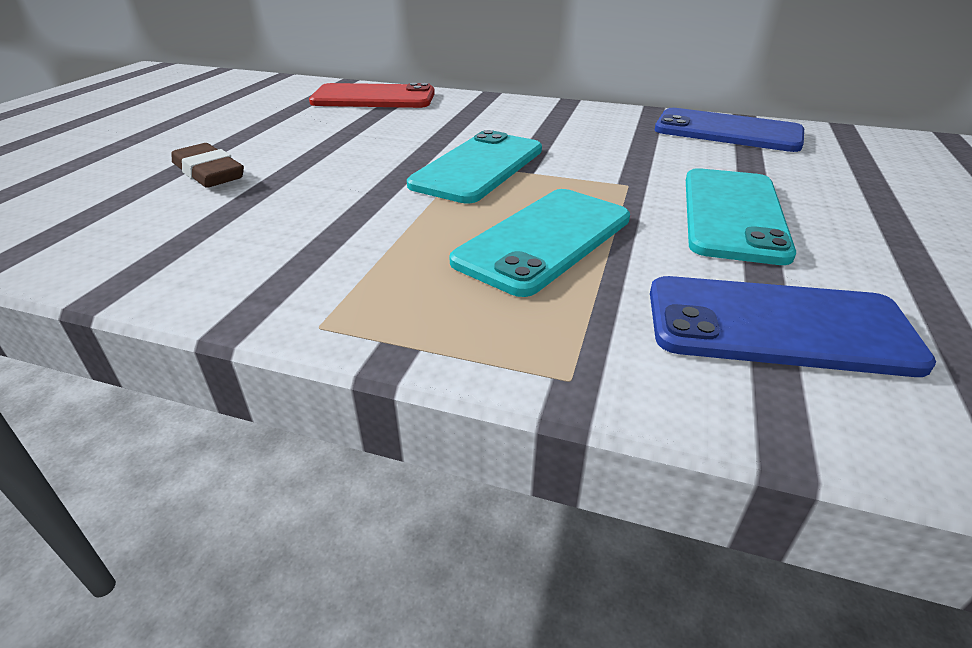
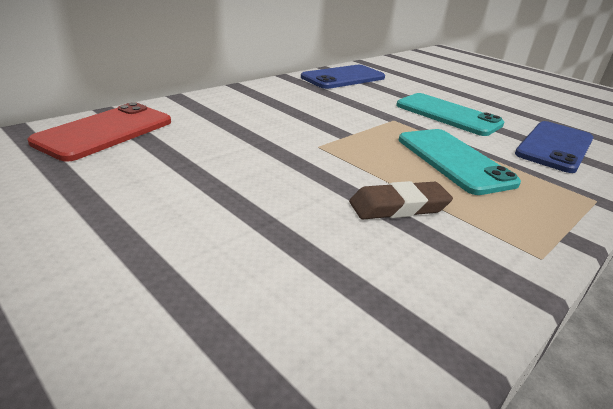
camera: 65 degrees left, 5 degrees down
brown eraser [171,143,244,188] -> brown eraser moved to [349,181,453,219]
turquoise phone [407,130,542,204] -> none

